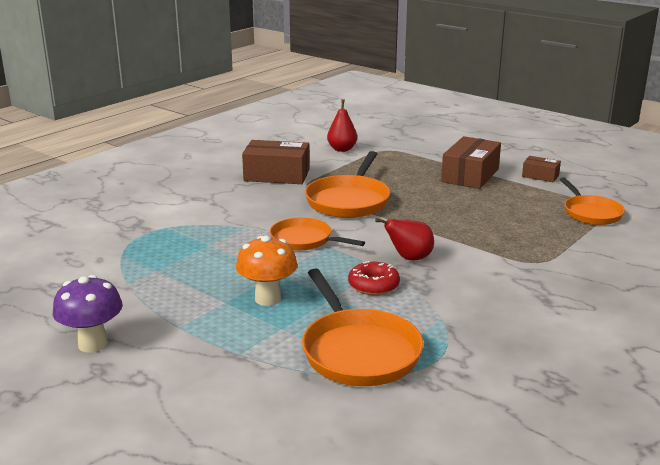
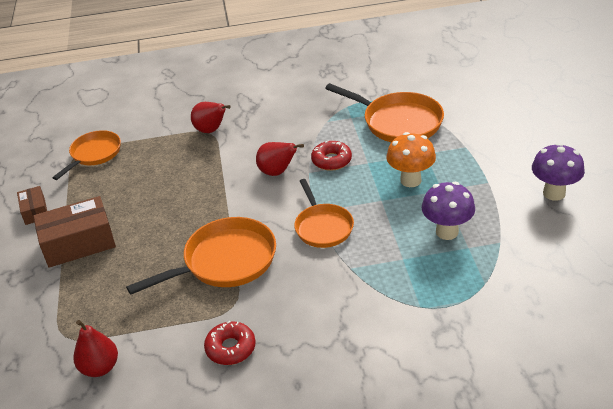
camera: 135 degrees left, 15 degrees up
brown box [242,140,310,184] -> red donut [204,321,256,365]
orange pan [302,268,424,386] -> orange pan turned 105 degrees clockwise [325,83,444,142]
none -> red pear [191,102,231,133]
none -> purple mushroom [422,182,475,240]

